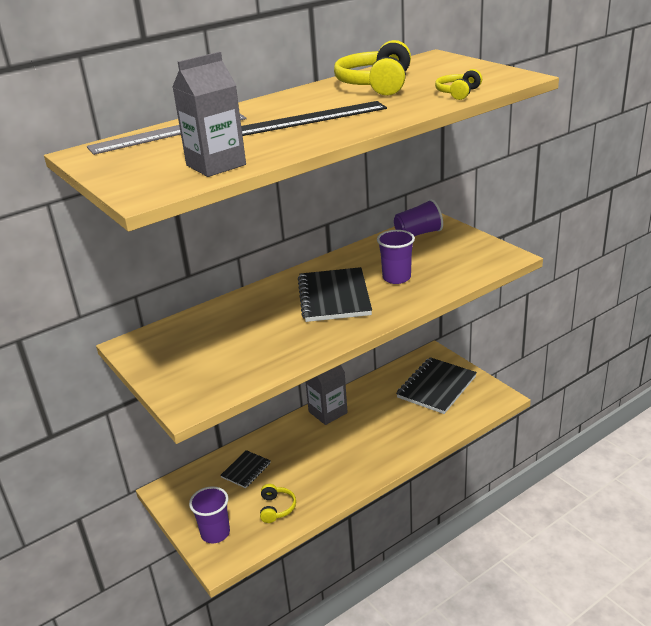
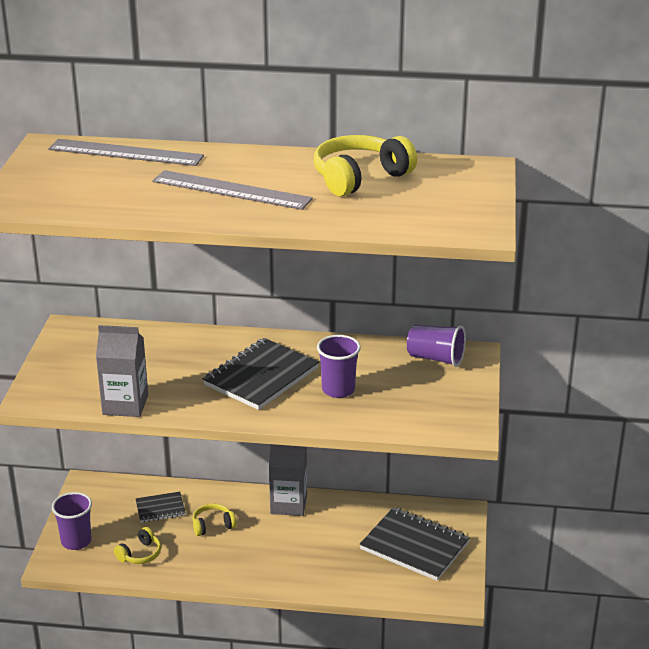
camera: 40 degrees right, 0 degrees up
grey carton [172,52,246,177] -> grey carton moved to [96,325,148,417]
black ruler [241,101,387,136] -> grey ruler [152,170,313,210]
black notebook [396,357,477,414] -> black notebook turned 45 degrees clockwise [360,507,470,581]
yellow headphones [435,69,482,100] -> yellow headphones moved to [193,504,237,536]

